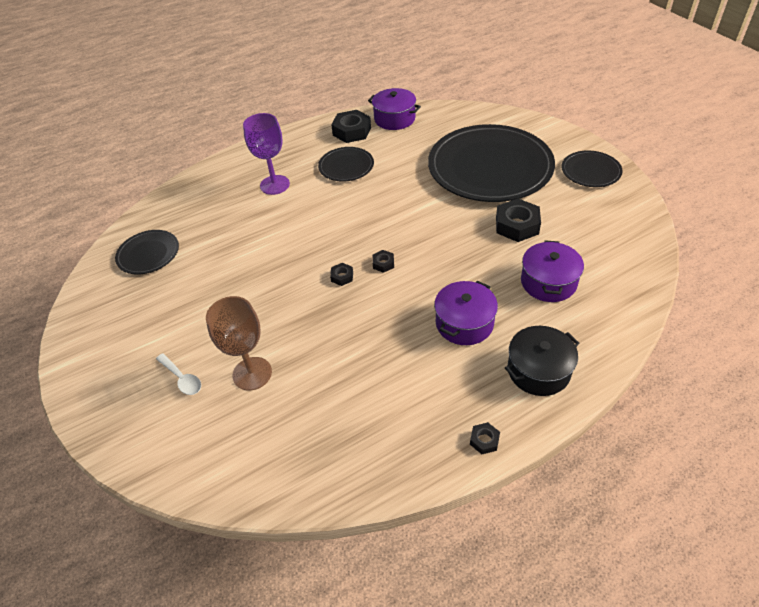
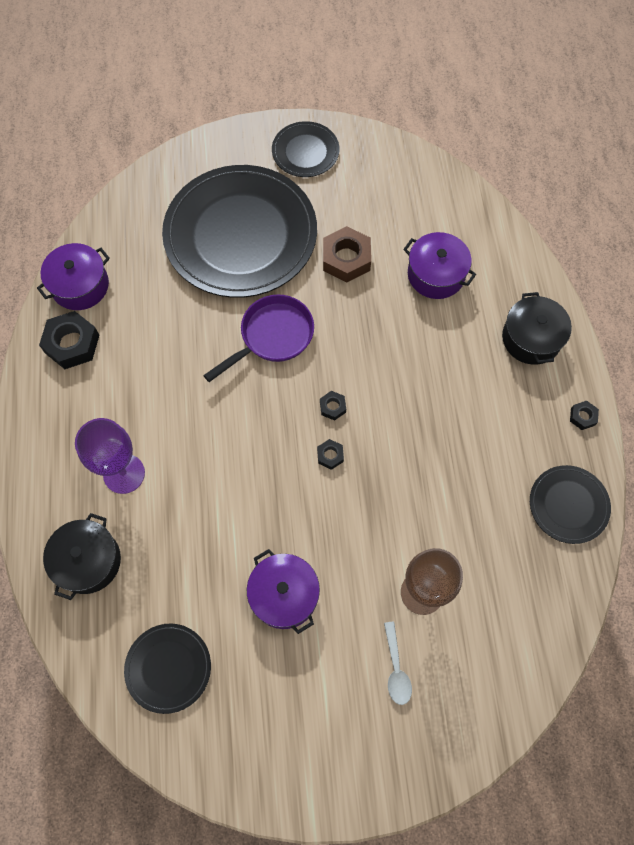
camera: 70 degrees left, 20 degrees up
white spoon [156,353,201,395] -> white spoon turned 105 degrees clockwise [384,622,412,705]
black plate [318,147,374,182] -> black plate moved to [530,465,611,544]
purple pot [434,281,498,345] -> purple pot moved to [247,549,320,634]
black nut [496,199,541,242] -> brown nut [323,226,371,282]
none -> black pot [43,513,121,600]
none -> purple pan [203,295,314,382]

